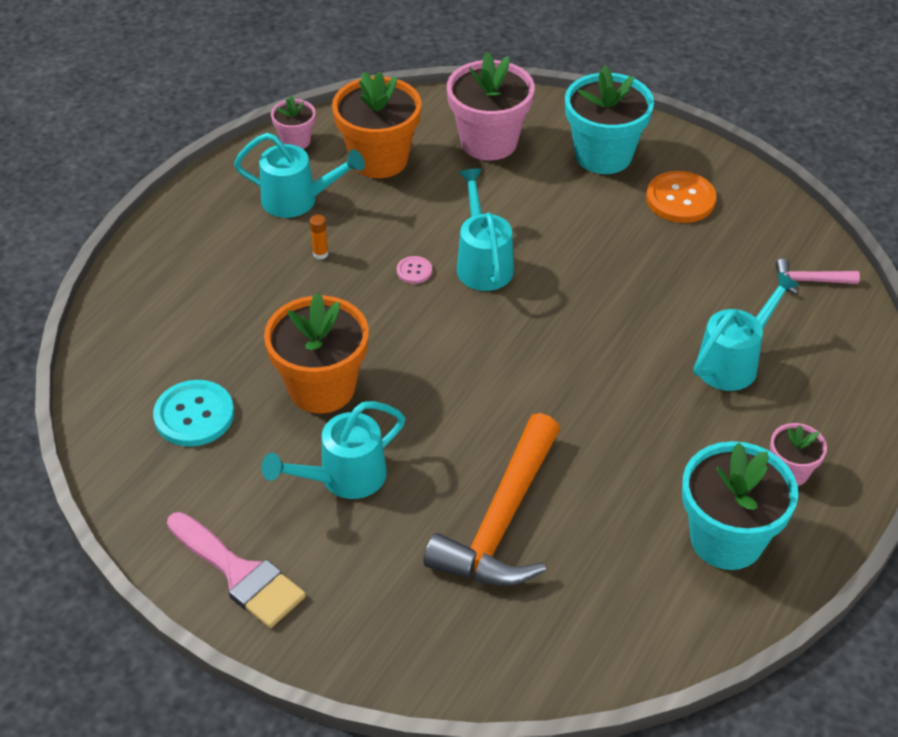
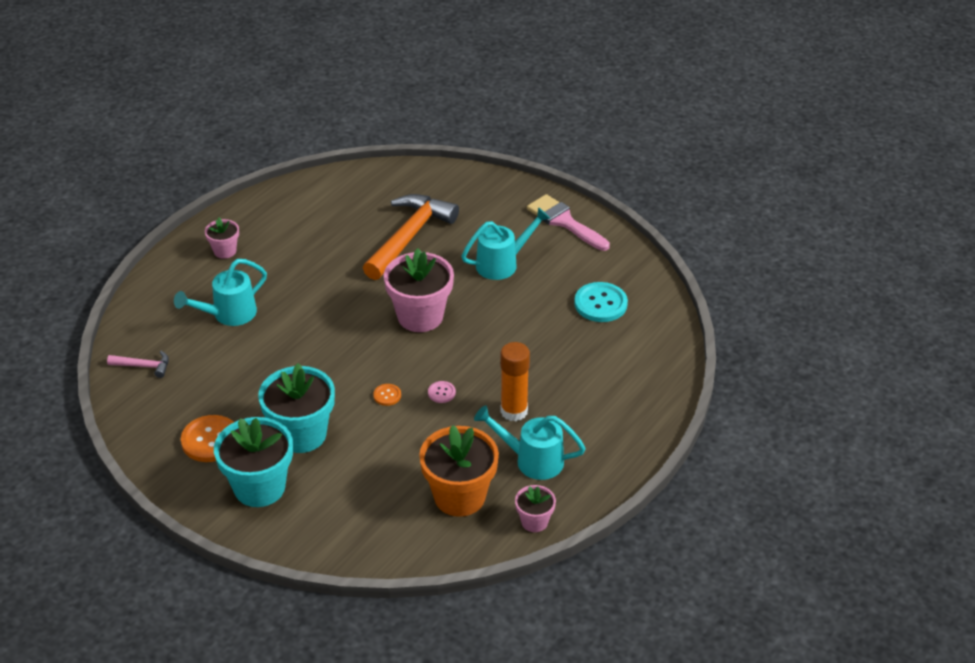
camera: 175 degrees left, 5 degrees down
orange flower pot [264,293,369,413] -> none
orange glue stick [310,215,328,259] -> orange glue stick [500,342,530,421], size x2.25
pink flower pot [447,52,535,161] -> pink flower pot moved to [384,248,454,332]
turquoise watering can [457,168,514,291] -> orange button [373,384,401,406]
turquoise flower pot [682,441,798,570] -> turquoise flower pot moved to [258,363,335,453]

